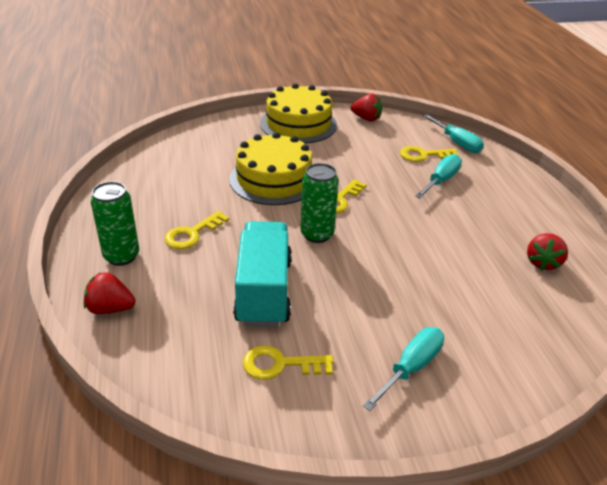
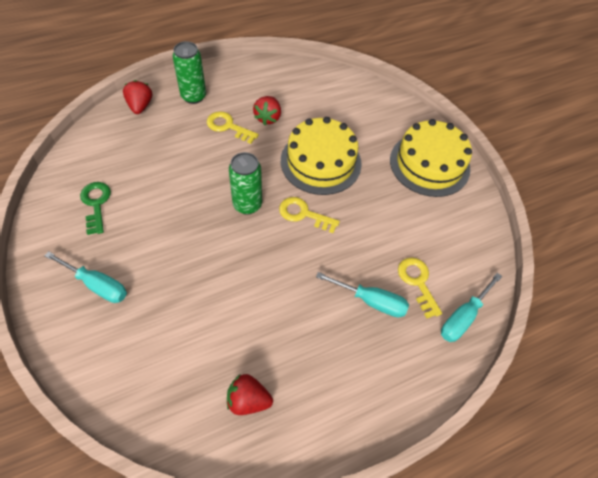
camera: 75 degrees right, 20 degrees up
turquoise truck [233,221,292,327] -> none
yellow key [243,345,333,380] -> green key [80,182,111,235]
red strawberry [351,93,382,121] -> red strawberry moved to [253,96,281,125]

